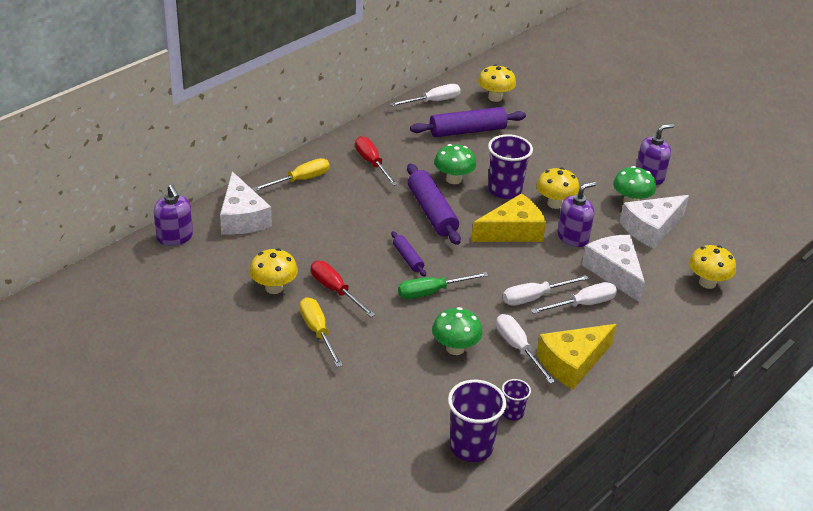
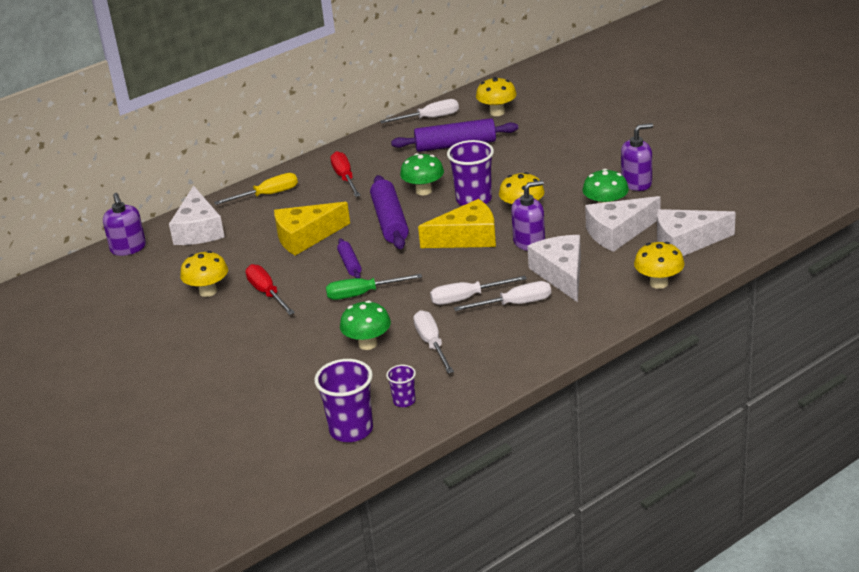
camera: 15 degrees right, 5 degrees down
yellow screwdriver [300,297,343,367] -> none
yellow cheese [536,324,617,389] -> yellow cheese moved to [274,202,350,255]
none -> white cheese [657,209,736,256]

